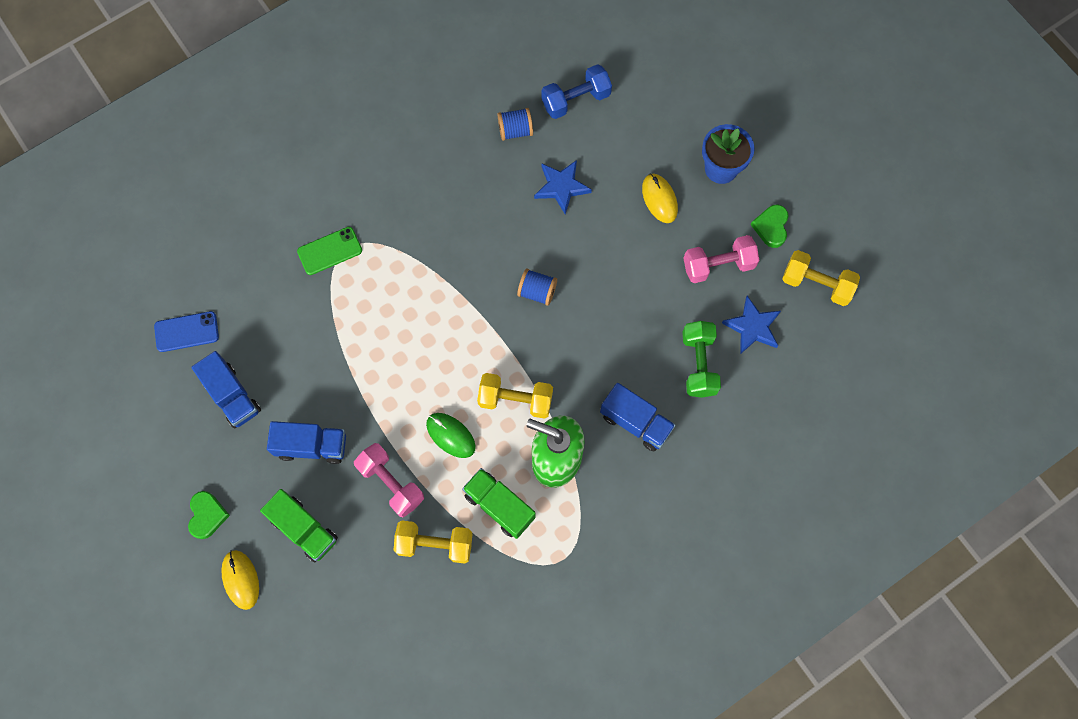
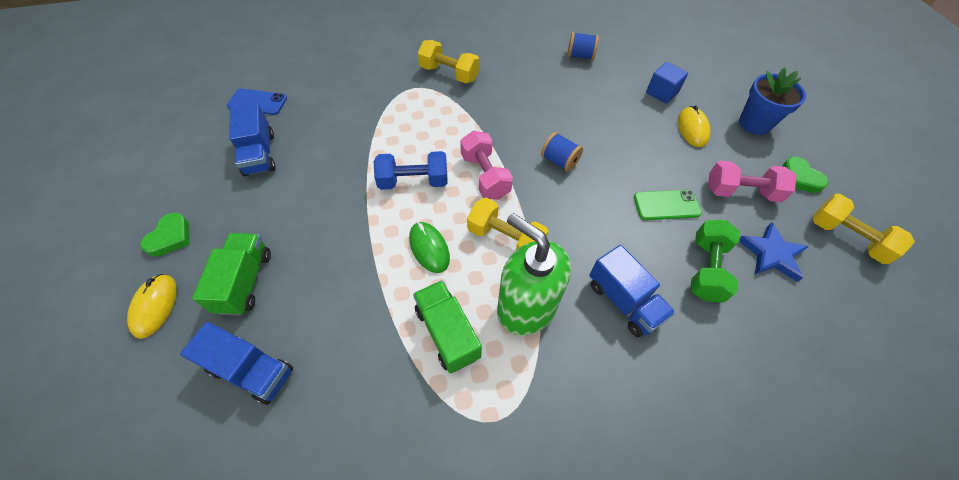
camera: 20 degrees right, 15 degrees down
green truck [260,489,338,562] -> green truck turned 150 degrees counterclockwise [192,233,271,316]
blue truck [267,421,346,464] -> blue truck moved to [180,322,293,405]
green phone [297,227,362,275] -> green phone moved to [634,190,702,220]
pink dumbbell [354,443,424,518] -> pink dumbbell moved to [460,130,513,200]
yellow dumbbell [393,520,472,564] -> yellow dumbbell moved to [418,40,480,83]
blue star [534,160,592,214] -> none
blue dumbbell [541,64,612,119] -> blue dumbbell moved to [374,151,448,190]
green heart [751,205,788,248] -> green heart turned 60 degrees counterclockwise [782,157,828,193]
none -> blue cube [646,62,688,104]

